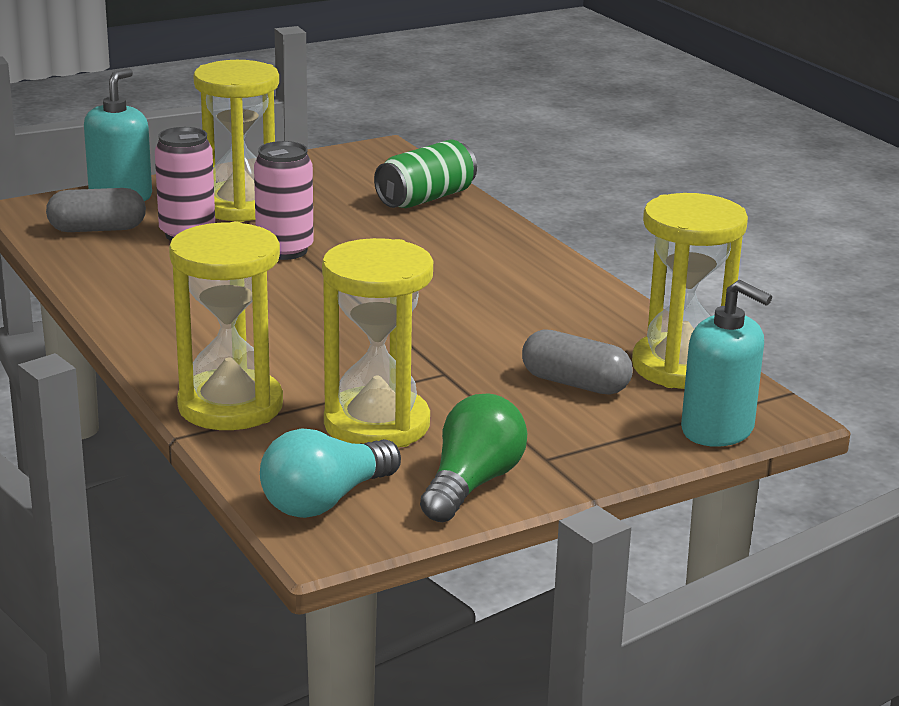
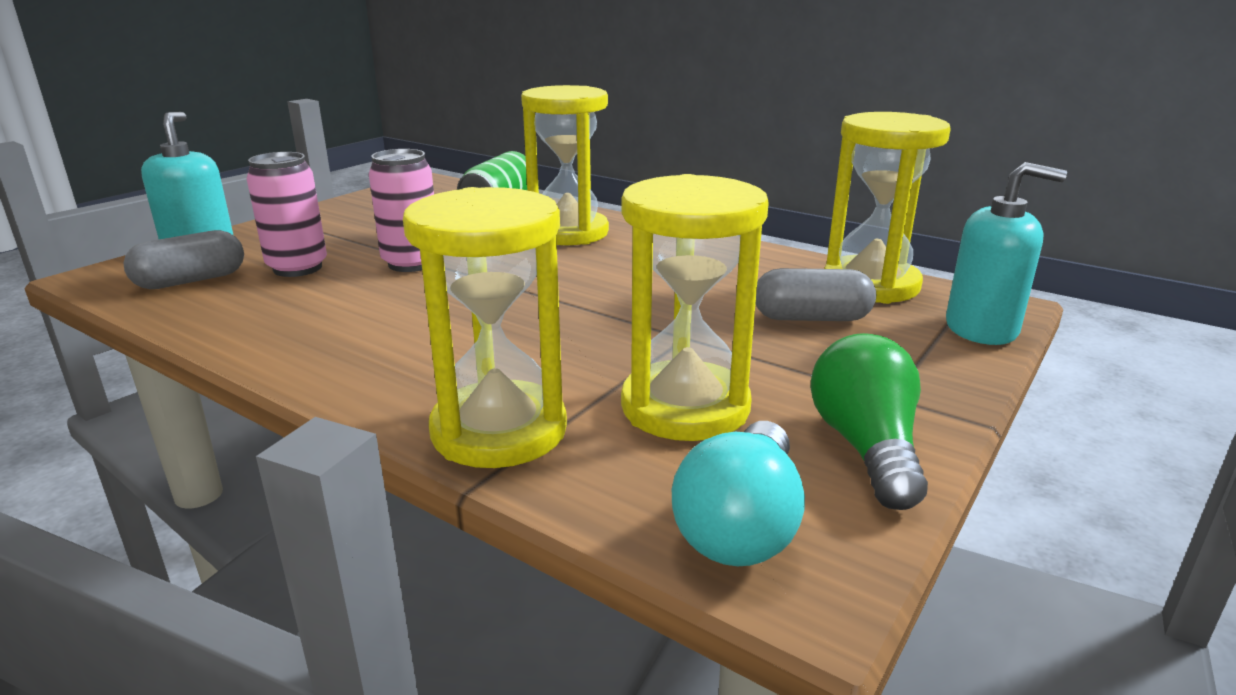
camera: 25 degrees left, 0 degrees up
yellow hourglass [193,60,279,222] -> yellow hourglass moved to [521,85,609,245]

